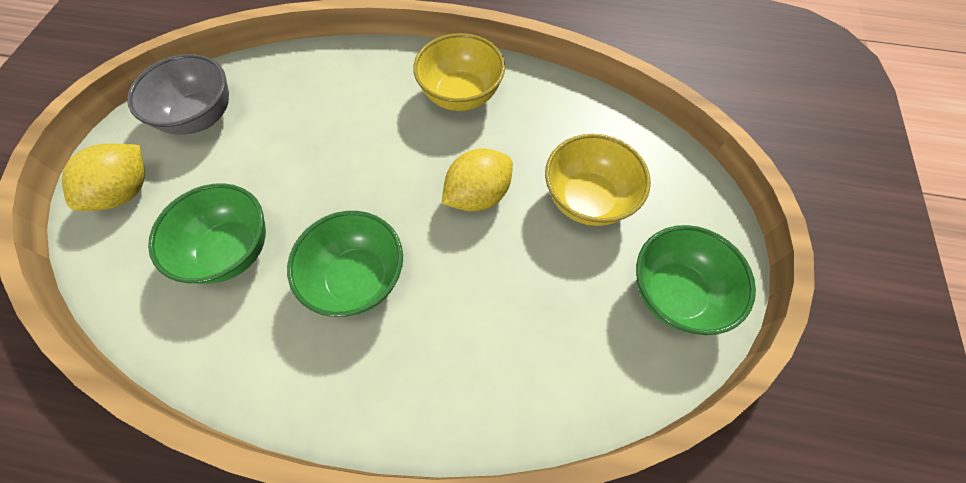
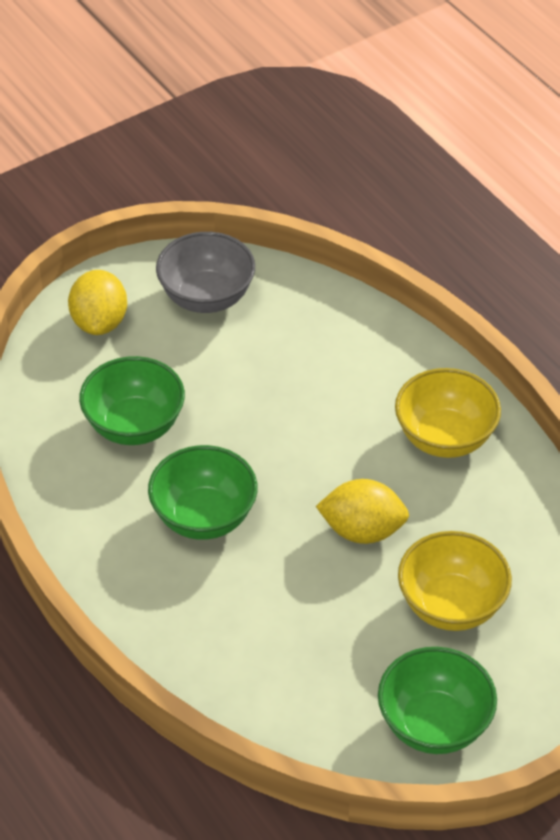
camera: 45 degrees right, 15 degrees down
yellow lemon [62,144,145,211] -> yellow lemon turned 75 degrees counterclockwise [68,270,127,335]

